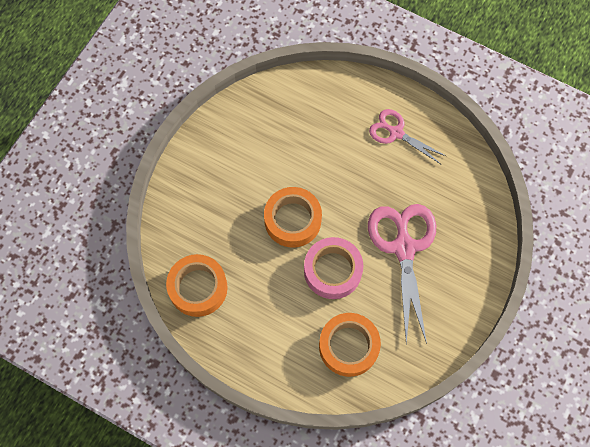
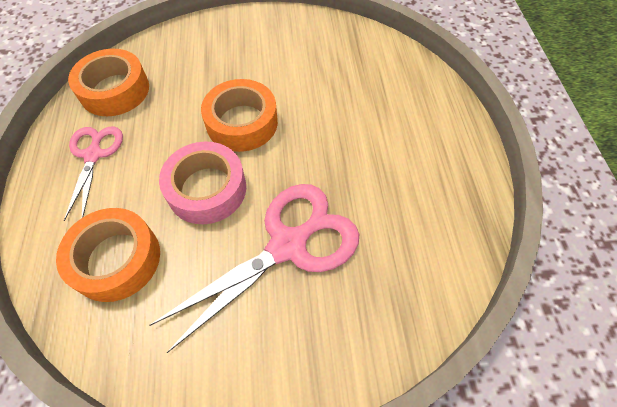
camera: 55 degrees right, 10 degrees down
pink scissors [369,109,446,164] -> pink scissors moved to [64,126,123,221]

